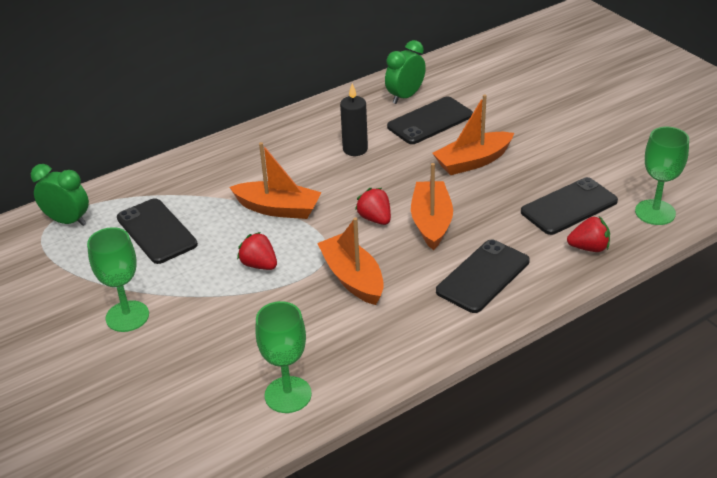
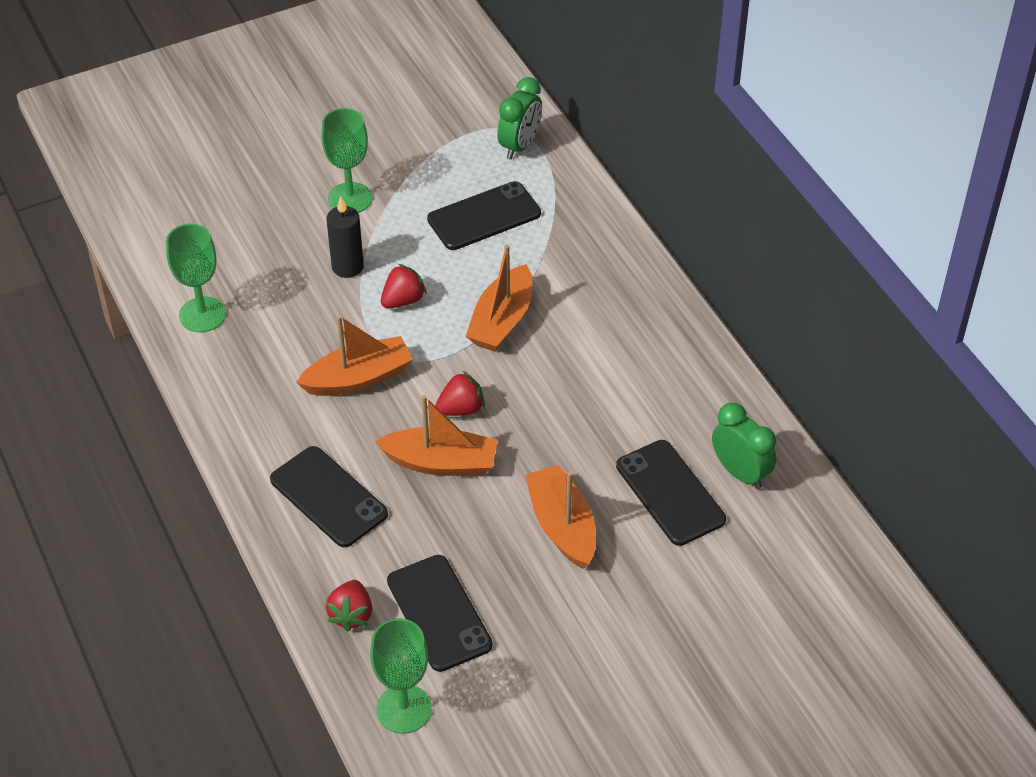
camera: 95 degrees right, 10 degrees up
black candle [340,83,368,156] -> black candle moved to [327,197,364,278]

